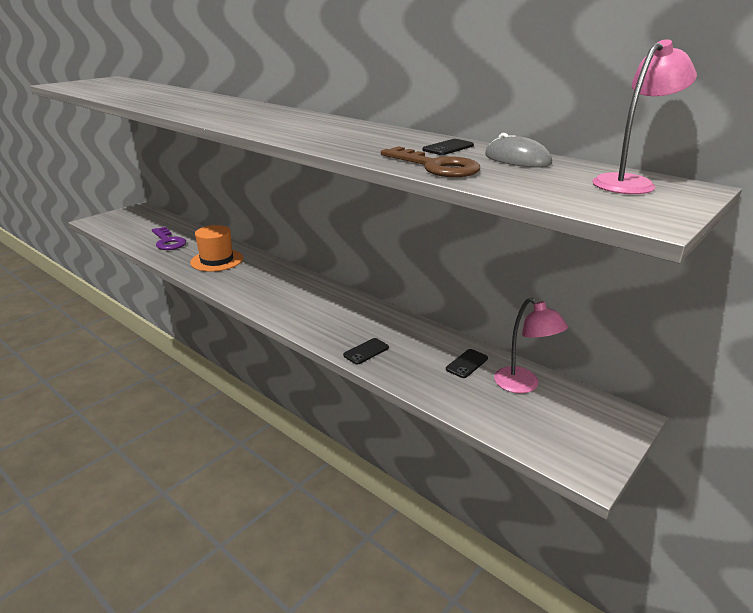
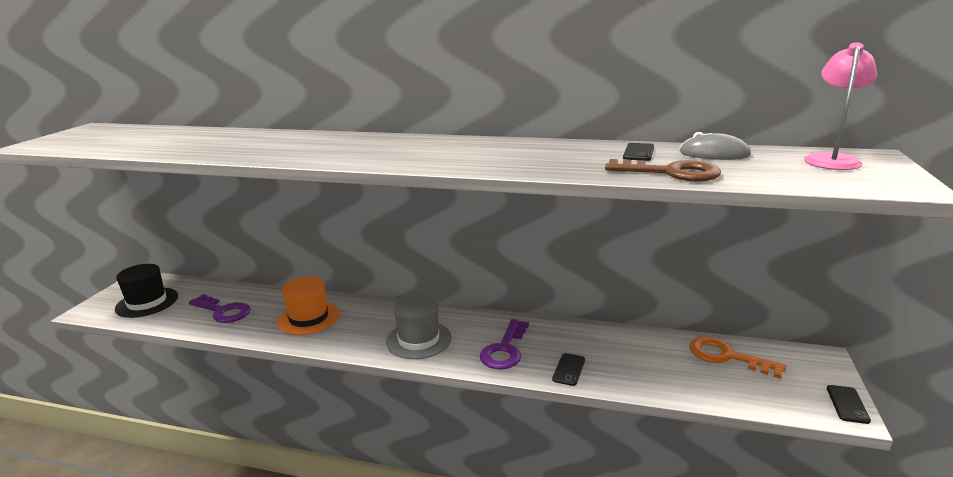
camera: 25 degrees left, 5 degrees down
black phone [446,349,488,378] -> black phone moved to [827,385,871,424]
pink lamp [494,298,568,393] -> orange key [689,337,786,379]
none -> black hat [115,264,178,318]
none -> grey hat [386,295,452,359]
none -> purple key [480,319,529,369]

